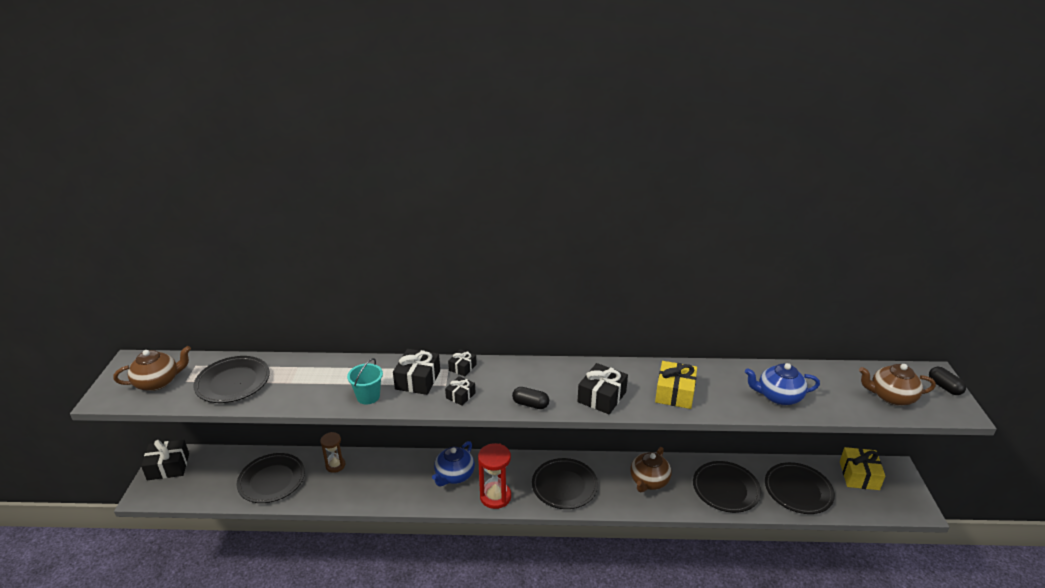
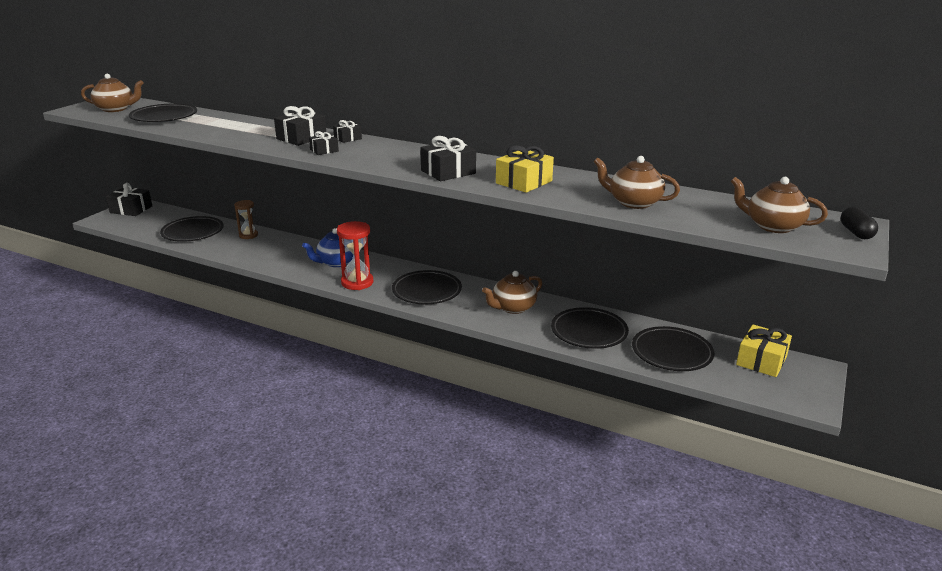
camera: 25 degrees right, 5 degrees down
turquoise bucket [347,358,383,405] -> none
black capsule [512,387,549,409] -> none
blue teapot [745,363,820,405] -> brown teapot [594,156,680,209]

